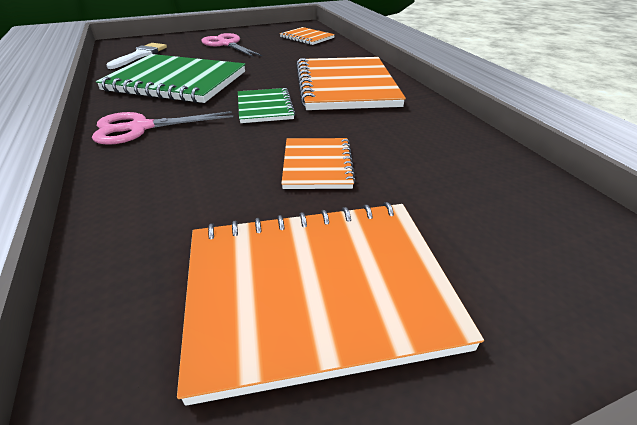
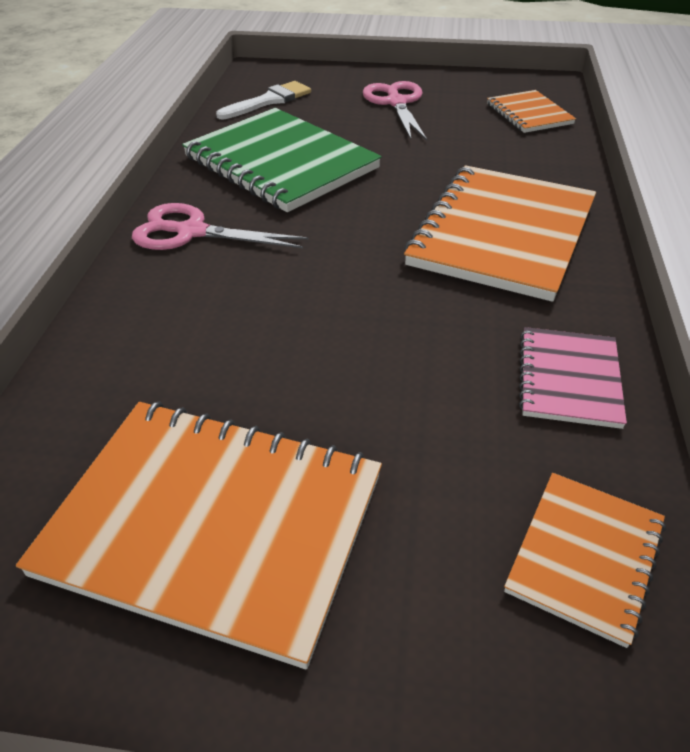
camera: 30 degrees right, 5 degrees up
green notebook [238,88,296,123] -> none
orange notebook [281,138,356,189] -> orange notebook moved to [504,473,666,648]
none -> pink notebook [519,327,627,429]

